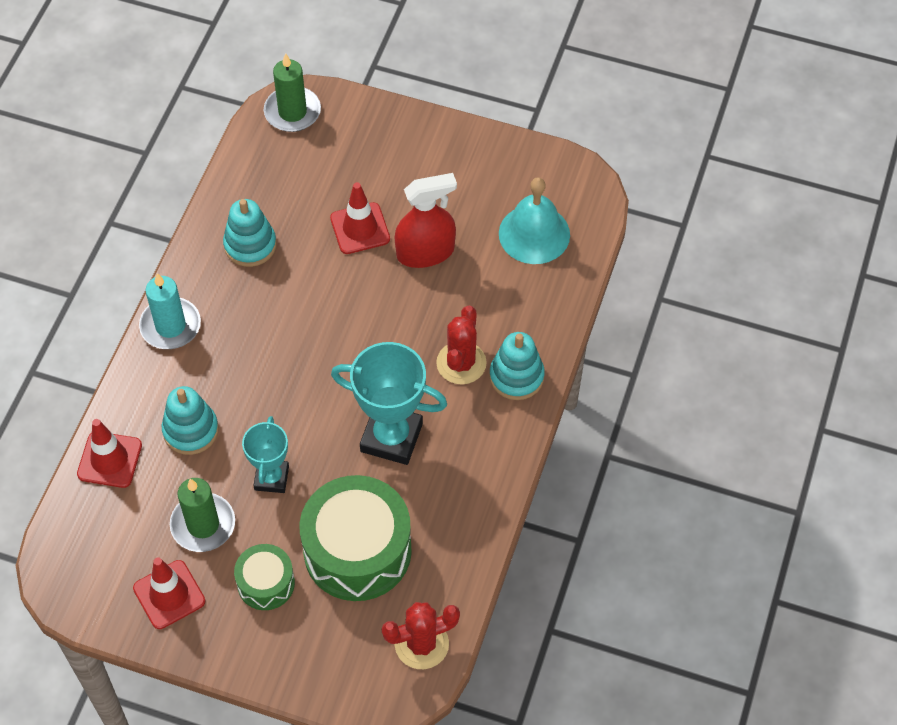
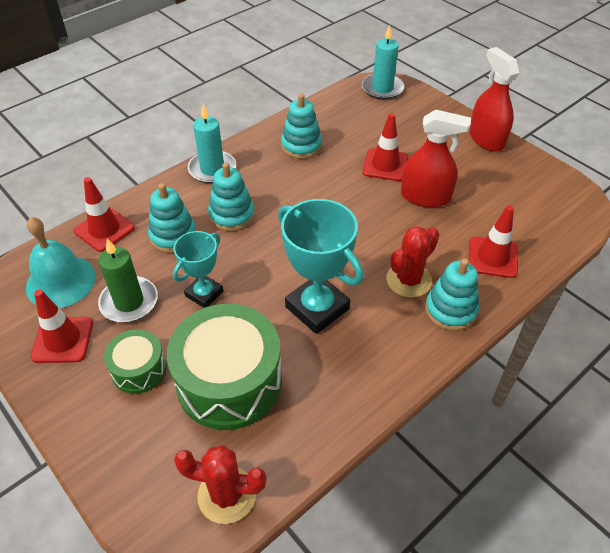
camera: 30 degrees right, 10 degrees down
green candle [264,53,321,132] -> turquoise candle [362,25,404,100]
turquoise bell [499,177,570,264] -> turquoise bell moved to [26,217,96,308]
none -> turquoise stacking toy [208,163,255,231]
none -> red spray bottle [469,47,520,152]
none -> red traffic cone [469,205,518,278]

